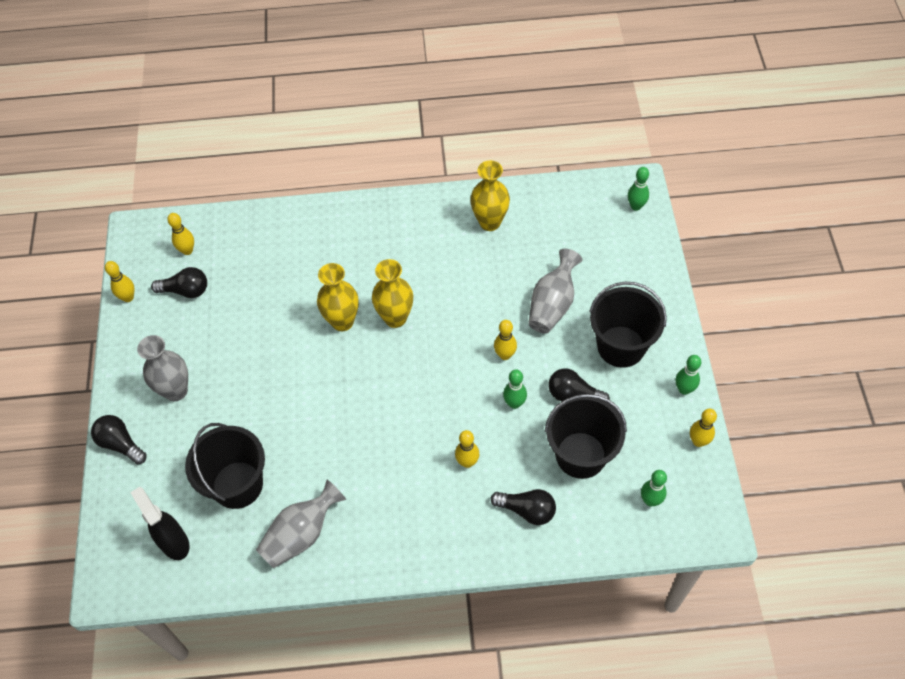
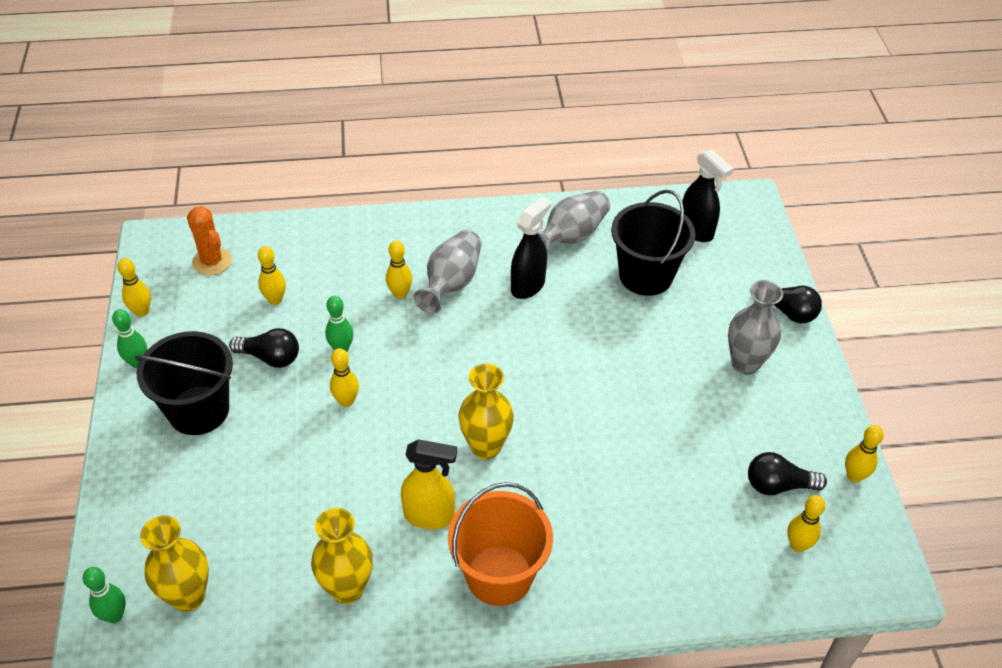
camera: 175 degrees right, 10 degrees down
yellow vase [317,263,359,331] -> yellow vase moved to [140,515,209,612]
black light bulb [491,489,556,525] -> none
grey vase [528,249,582,334] -> grey vase moved to [414,230,482,314]
black bucket [545,394,627,479] -> yellow bowling pin [258,246,286,305]
green bowling pin [641,470,667,506] -> orange cactus [187,206,232,275]
none -> yellow spray bottle [401,439,457,529]
none -> orange bucket [448,482,553,606]
none -> black spray bottle [511,197,551,299]

